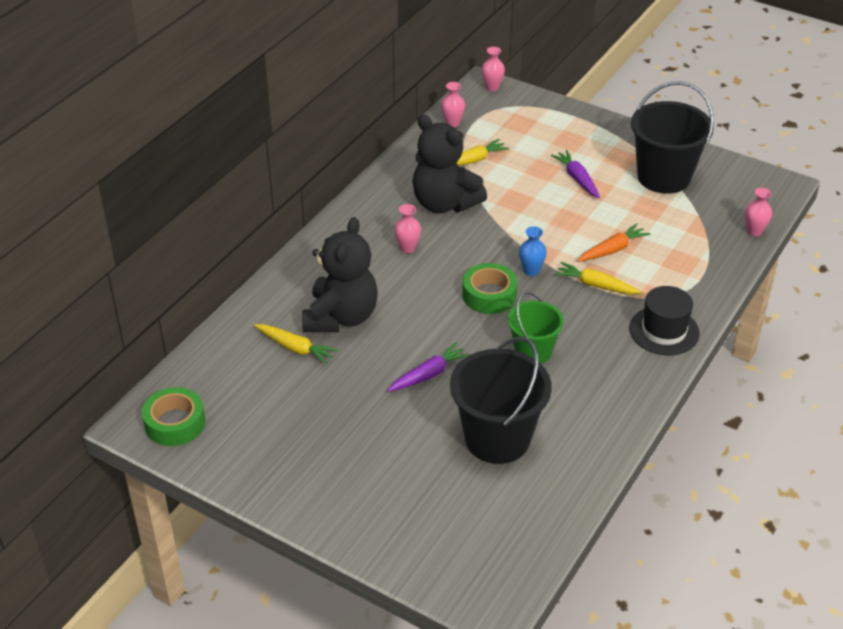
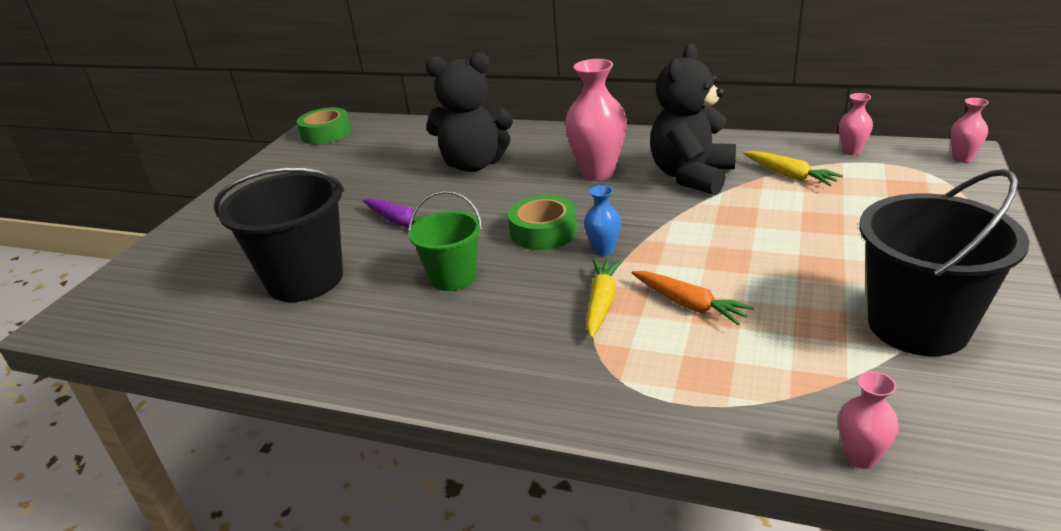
camera: 80 degrees right, 10 degrees down
yellow carrot [254,324,338,365] -> none
pink vase [394,204,421,253] -> pink vase [565,59,627,181], size x1.94
purple carrot [551,150,600,198] -> none
black hat [629,286,700,355] -> none

